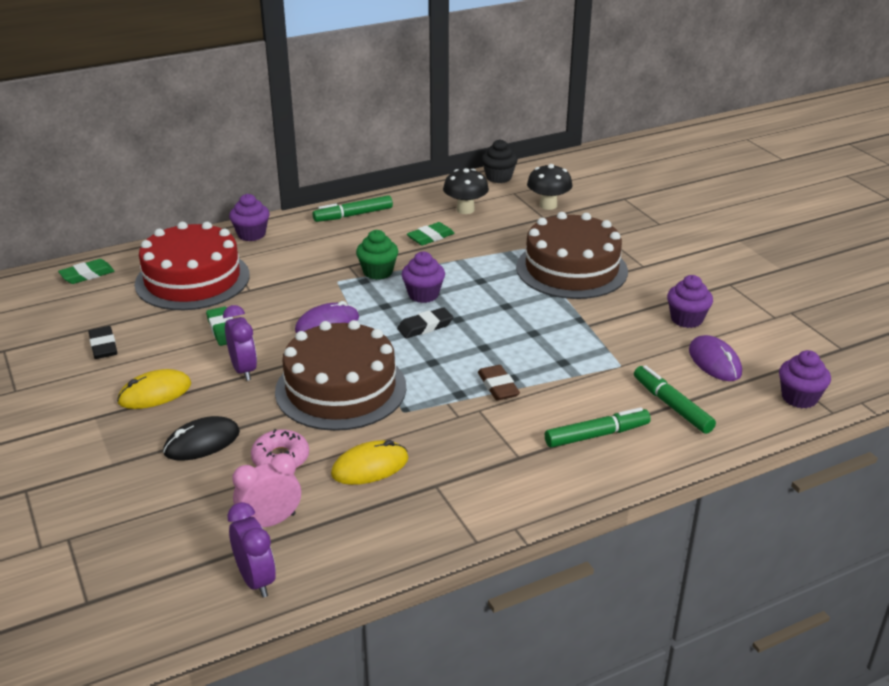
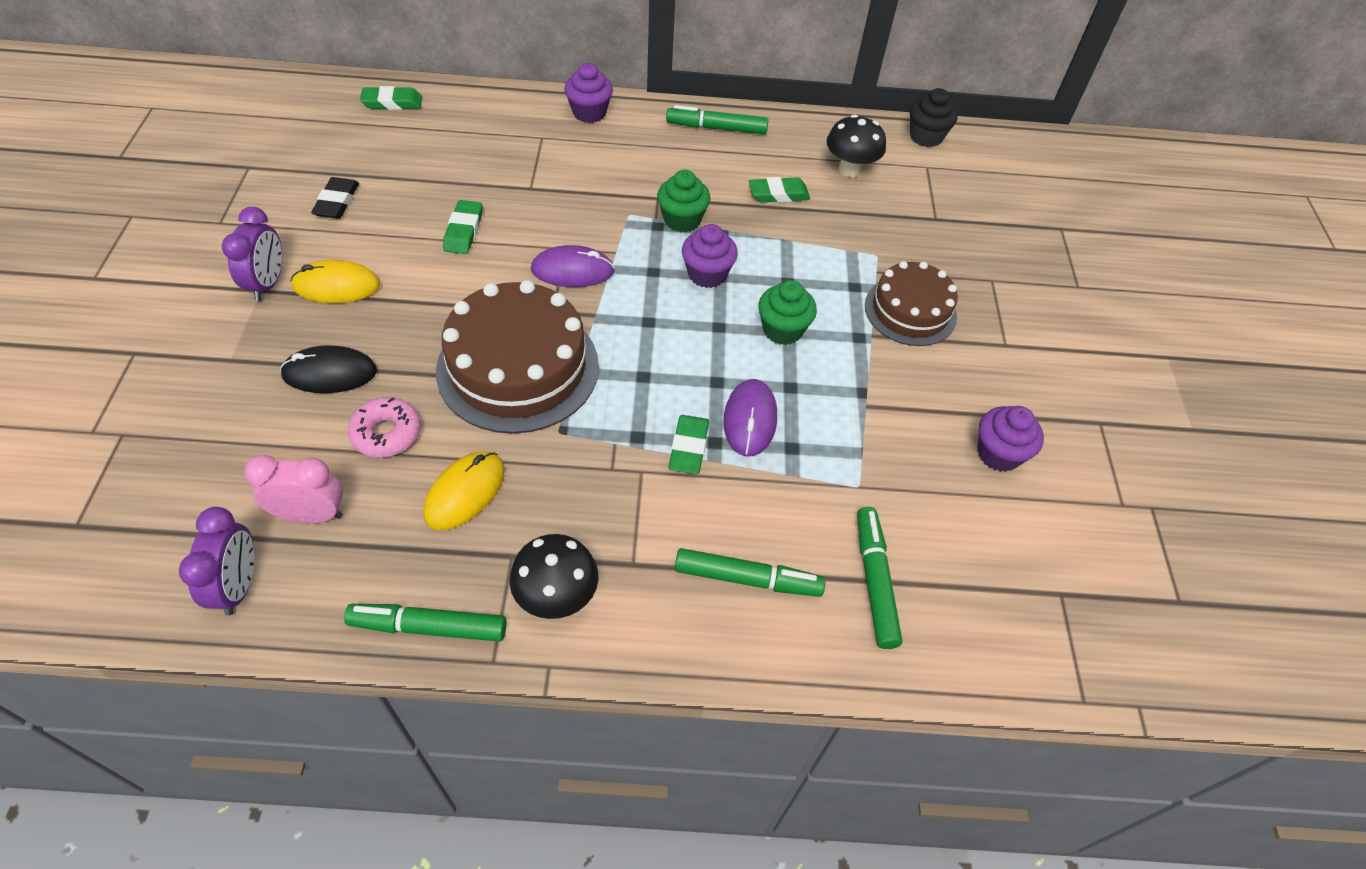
camera: 25 degrees right, 20 degrees up
red cake [135,222,250,310] -> none
purple clock [223,305,257,381] -> purple clock moved to [222,207,282,301]
yellow mouse [331,440,409,485] -> yellow mouse turned 60 degrees counterclockwise [423,452,504,530]
black eraser [397,307,453,338] -> none
brown eraser [478,365,520,401] -> green eraser [669,415,709,474]
brown cake [516,212,628,299] -> brown cake [865,261,958,346], size x0.62
black mushroom [527,164,573,210] -> black mushroom moved to [509,534,599,619]
purple mouse [689,335,742,381] -> purple mouse moved to [723,379,777,457]
purple cupcake [779,350,831,408] -> none
none -> green marker [344,604,507,642]
none -> green cupcake [758,280,817,345]

